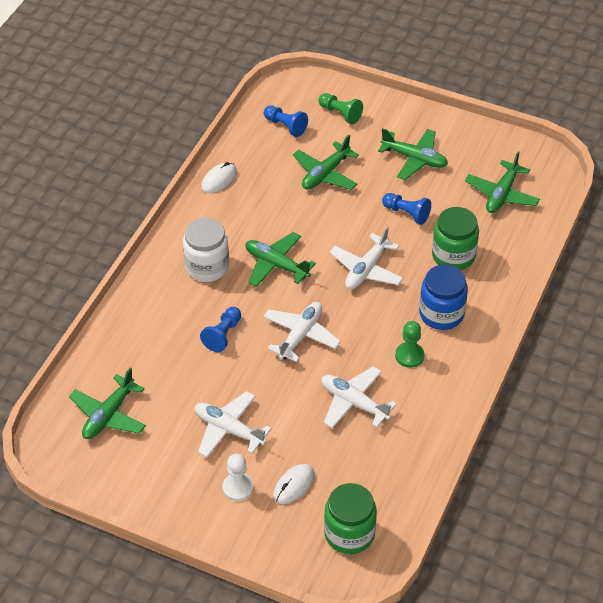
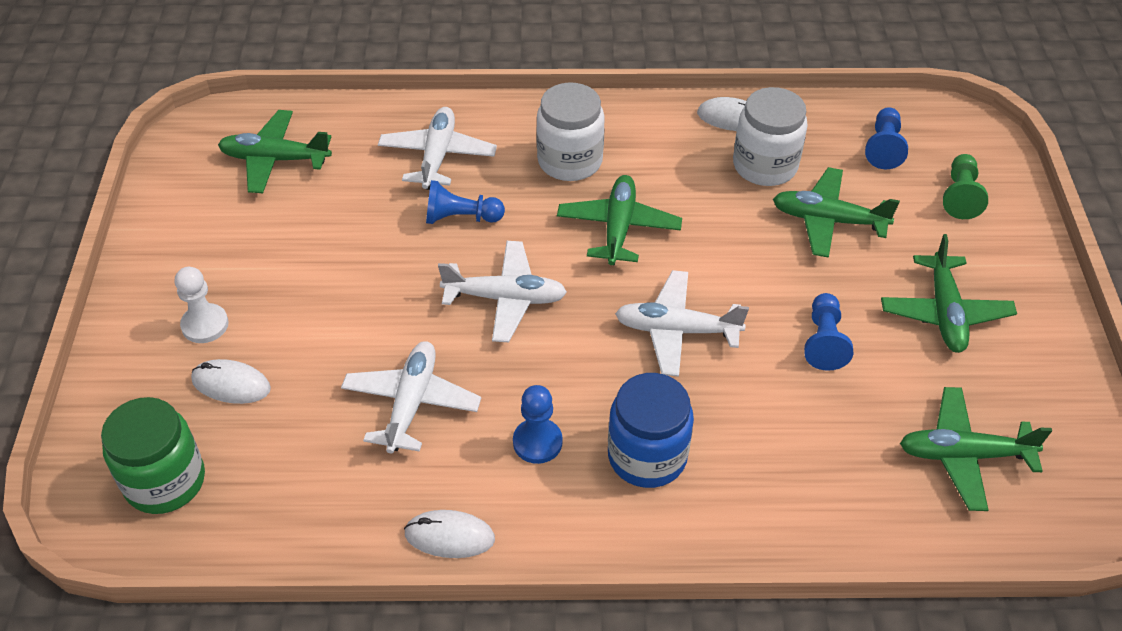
camera: 65 degrees right, 0 degrees up
white plane [195,391,271,457] -> white plane moved to [378,107,497,190]
green pawn [395,321,424,368] -> blue pawn [513,385,563,464]
green jar [432,207,479,270] -> none
none -> white mouse [404,510,495,558]
none -> white jar [733,87,808,186]

